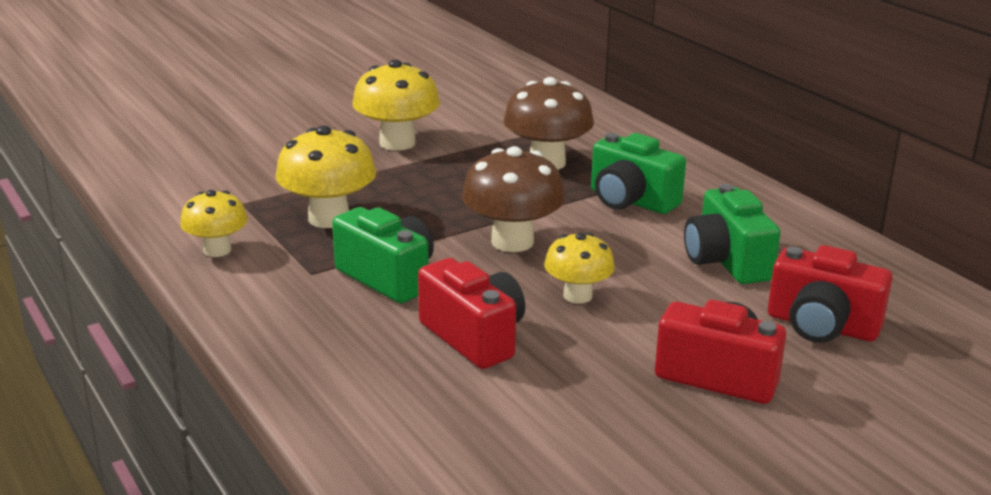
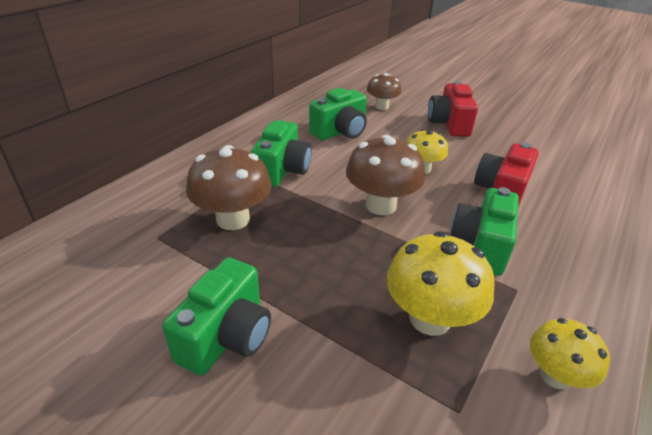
camera: 115 degrees left, 10 degrees up
yellow mushroom [352,60,440,151] -> green camera [162,257,271,375]
red camera [768,245,893,343] -> brown mushroom [367,73,401,110]

